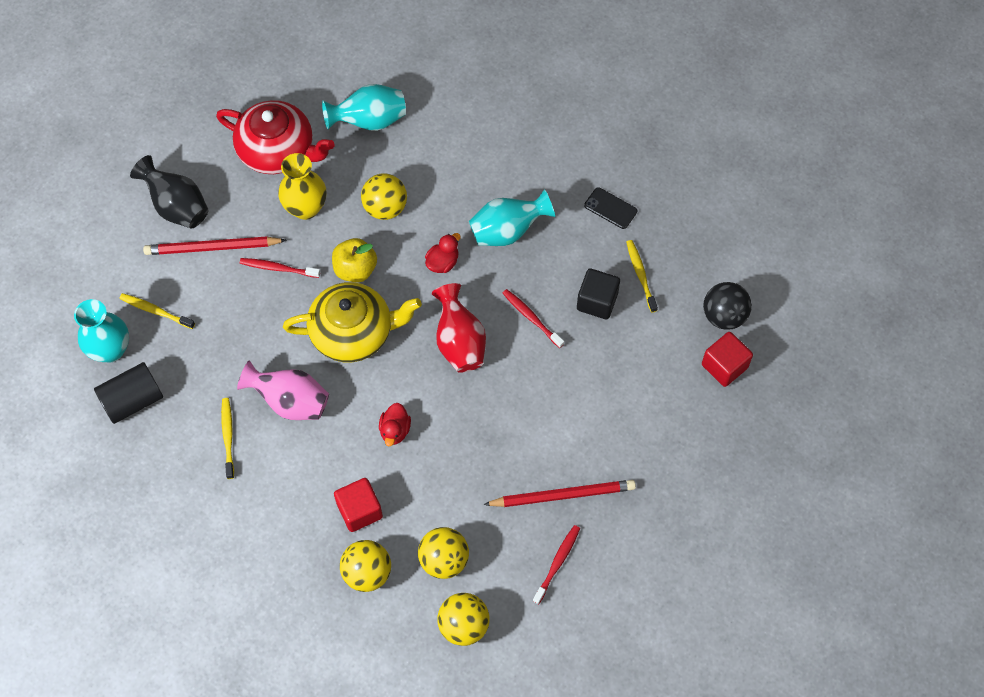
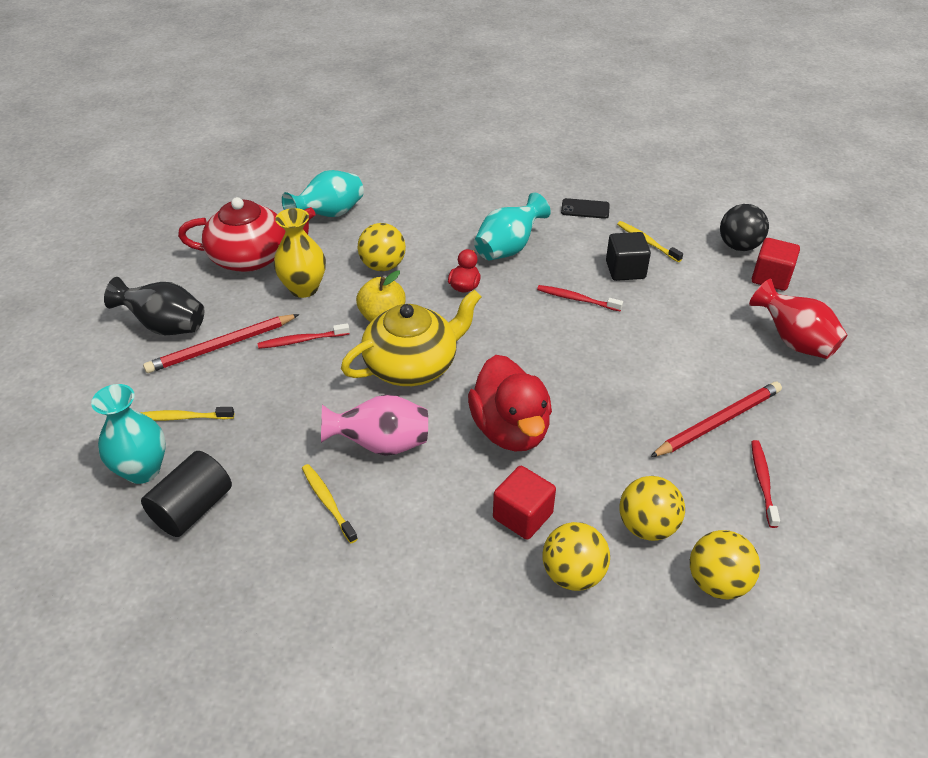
camera: 25 degrees left, 20 degrees down
red duck [379,403,411,446] -> red duck [468,355,552,451], size x2.13
red vase [432,283,486,373] -> red vase moved to [749,278,847,359]

